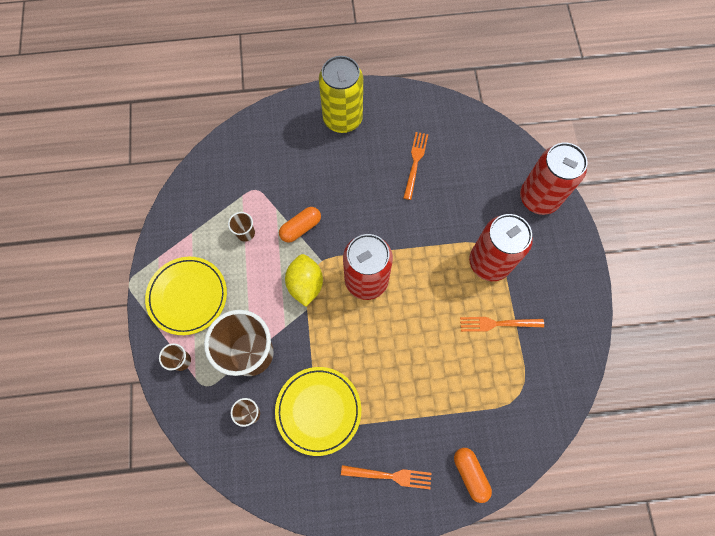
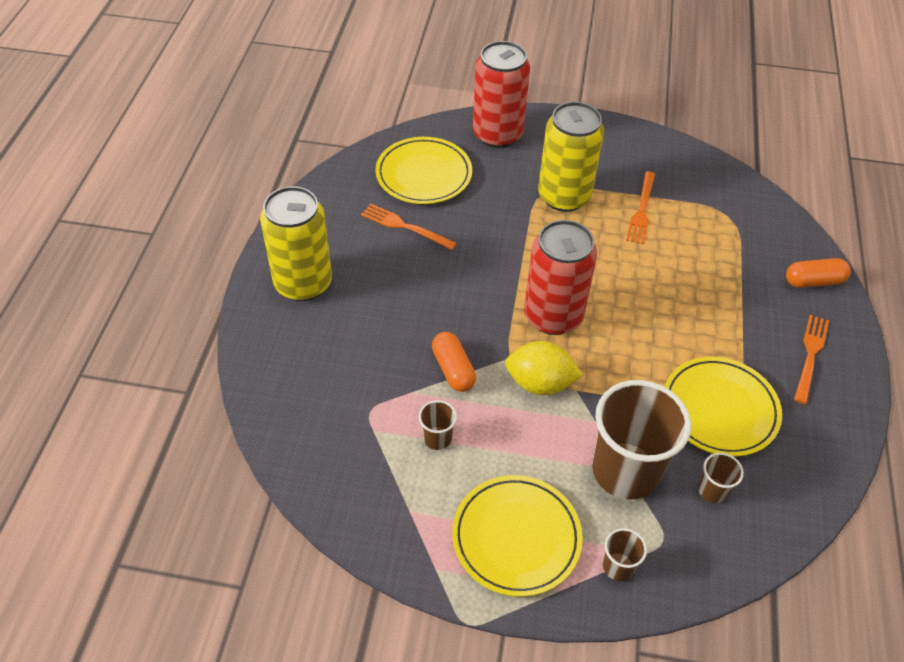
camera: 75 degrees left, 20 degrees down
red can [469,214,533,281] -> yellow can [538,102,604,212]
none -> yellow plate [375,137,472,204]

